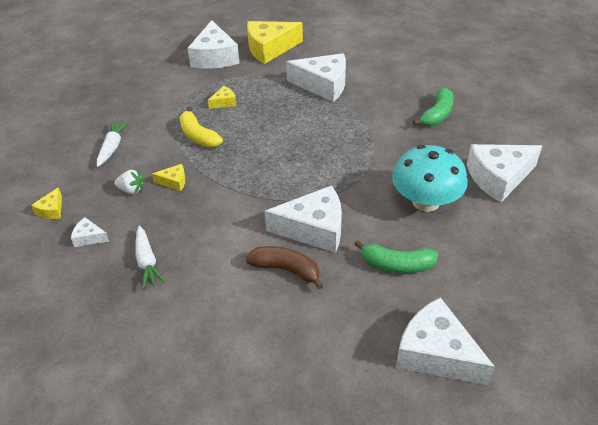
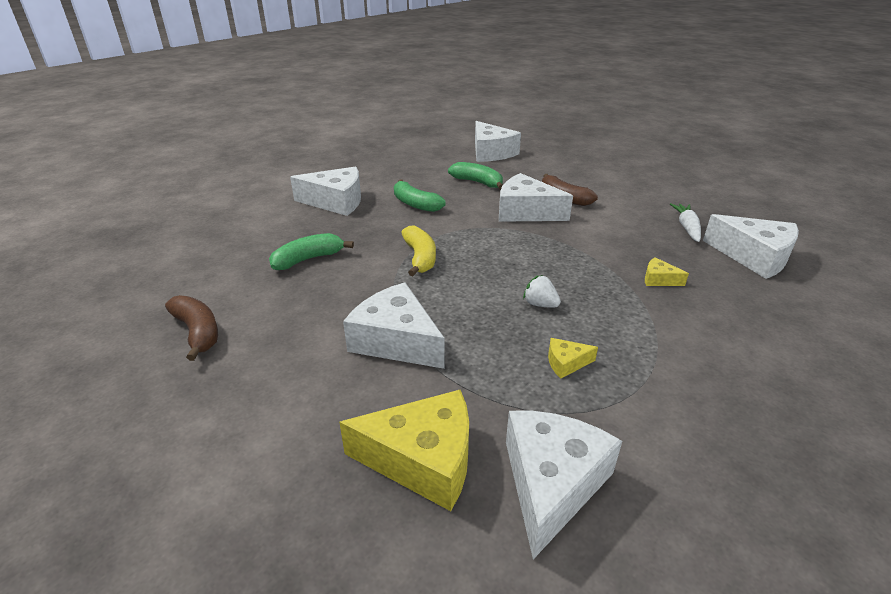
camera: 155 degrees left, 10 degrees down
yellow cheese [31,187,62,219] -> none
white cheese [71,217,109,247] -> white cheese [703,214,799,279], size x2.20
white carrot [97,121,130,167] -> none
white strawberry [114,170,143,194] -> white strawberry moved to [523,275,561,308]
yellow banana [179,107,223,148] -> yellow banana moved to [401,226,436,276]
turquoise mushroom [392,145,467,212] -> green banana [394,179,446,212]
none -> brown banana [165,295,218,361]

